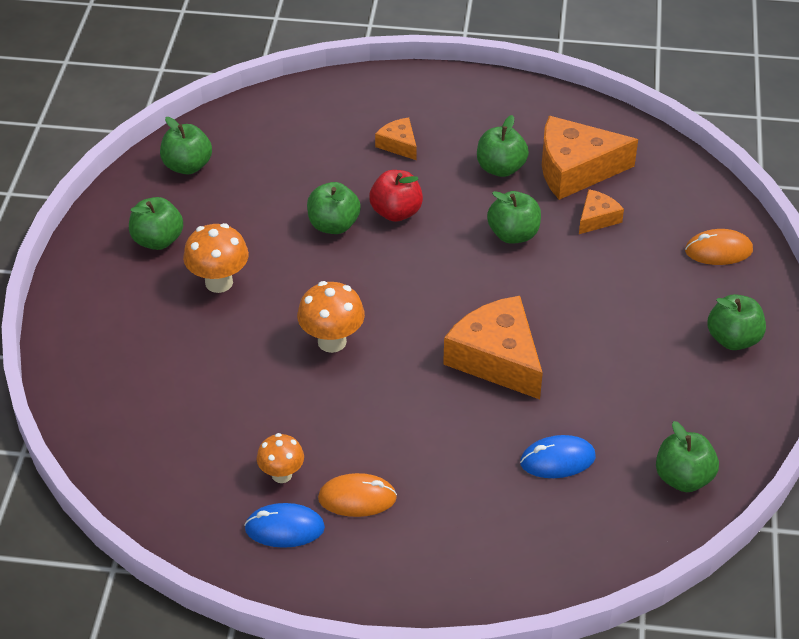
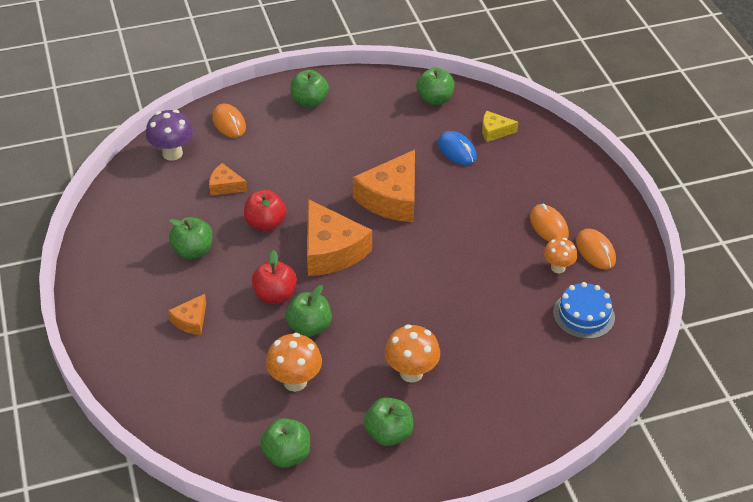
camera: 115 degrees left, 0 degrees up
blue mouse [244,503,325,548] -> orange mouse [576,228,616,270]
orange mushroom [297,281,365,353] -> orange mushroom moved to [266,333,322,392]
green apple [487,191,541,244] -> red apple [244,190,286,231]
orange cheese [542,116,638,200] -> orange cheese moved to [307,199,372,276]
none -> purple mushroom [146,110,193,161]
none -> yellow cheese [482,111,518,142]
none -> blue cake [553,282,615,339]

